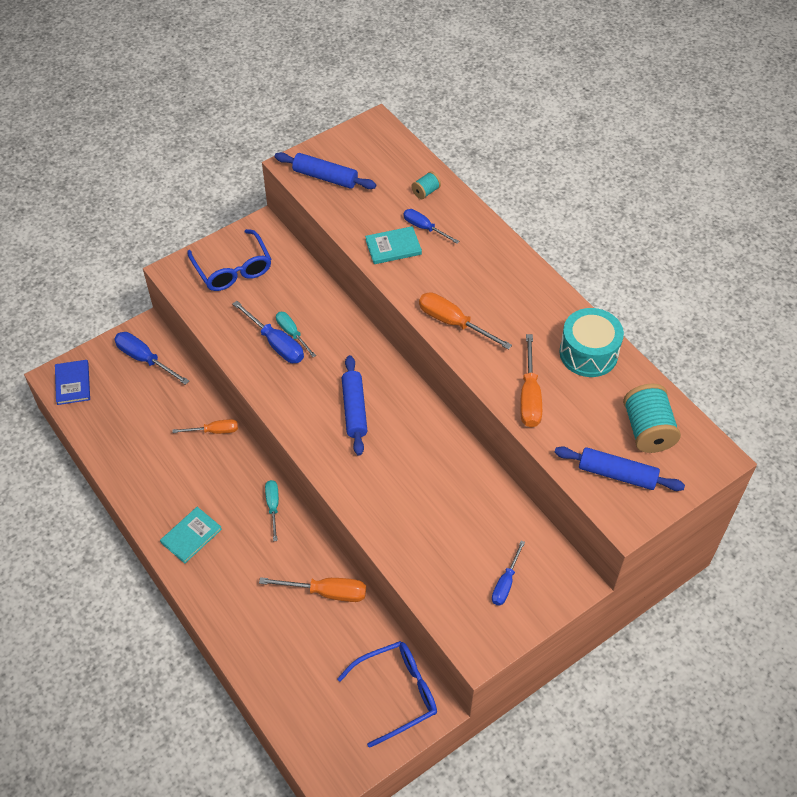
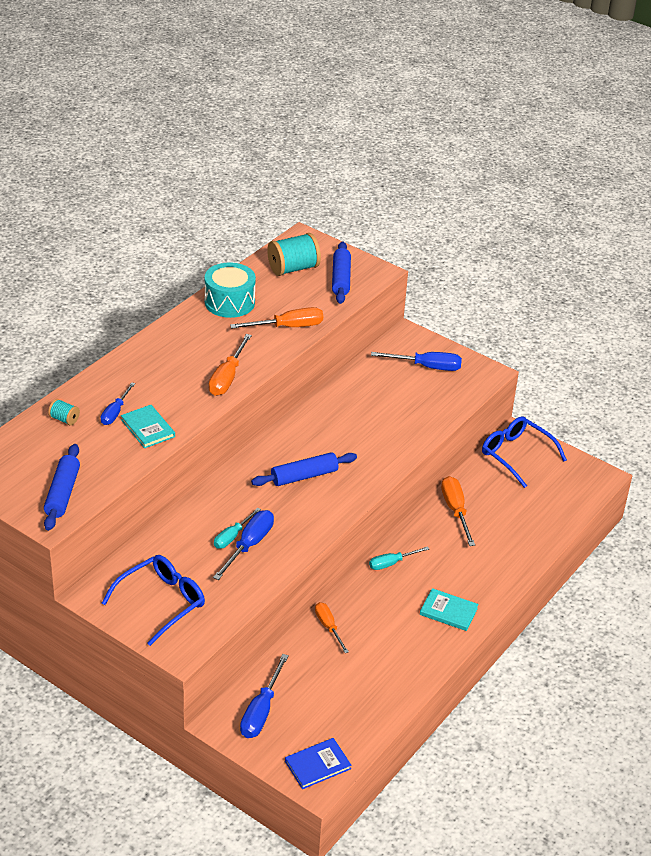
camera: 110 degrees left, 15 degrees down
blue screwdriver [492,541,525,606] -> blue screwdriver [371,352,462,371], size x1.52

